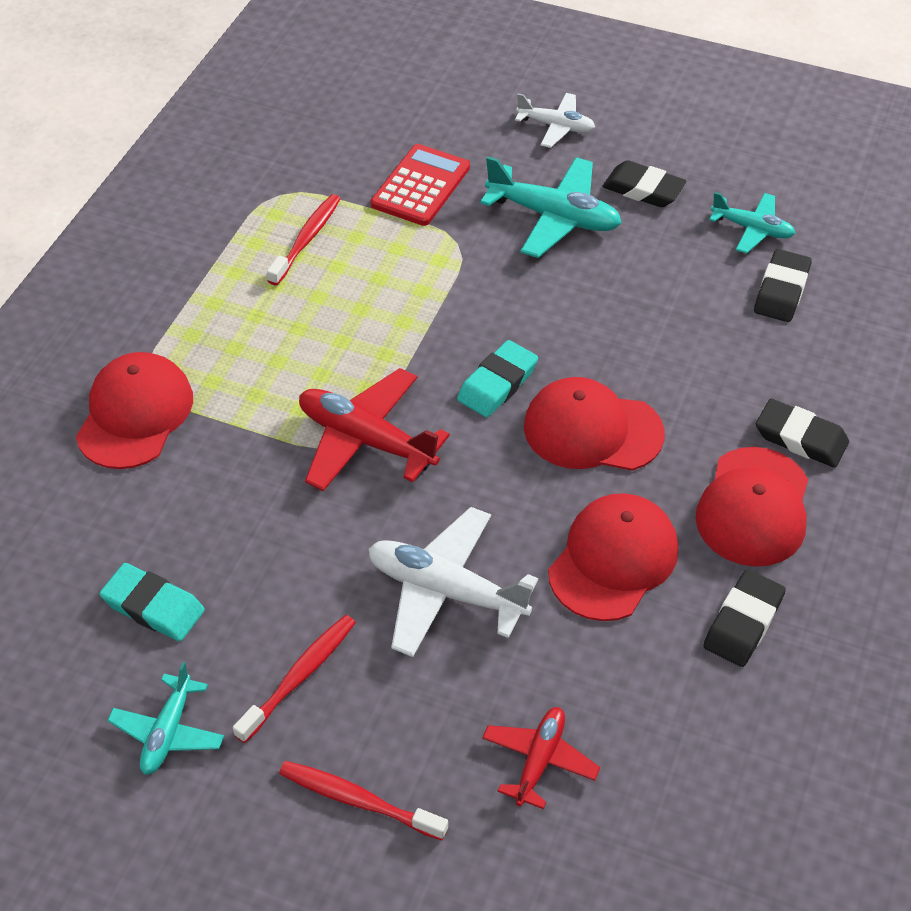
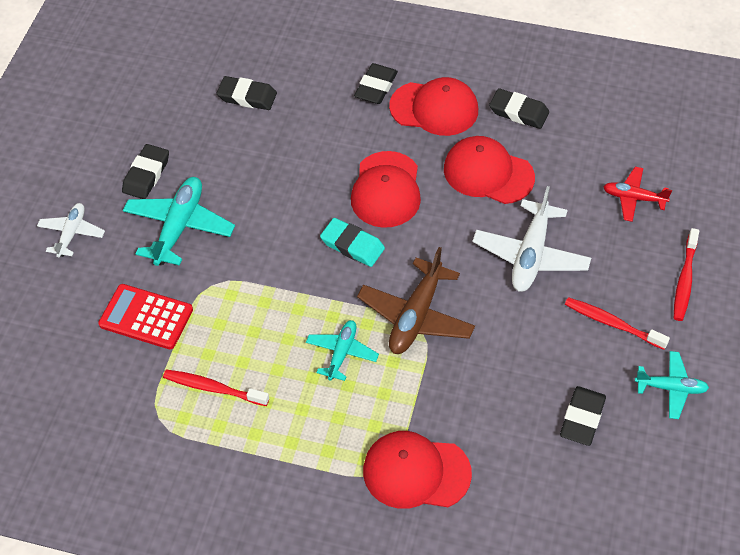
camera: 95 degrees left, 5 degrees up
turquoise eraser [99,563,205,641] -> black eraser [560,386,606,446]
red plane [299,368,450,491] -> brown plane [357,247,475,354]
turquoise plane [709,192,795,254] -> turquoise plane moved to [306,320,379,381]

